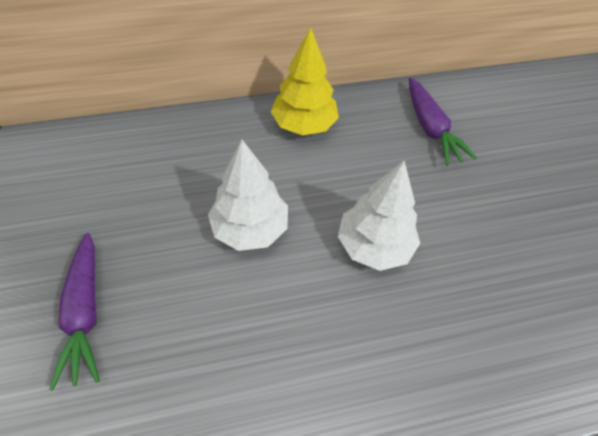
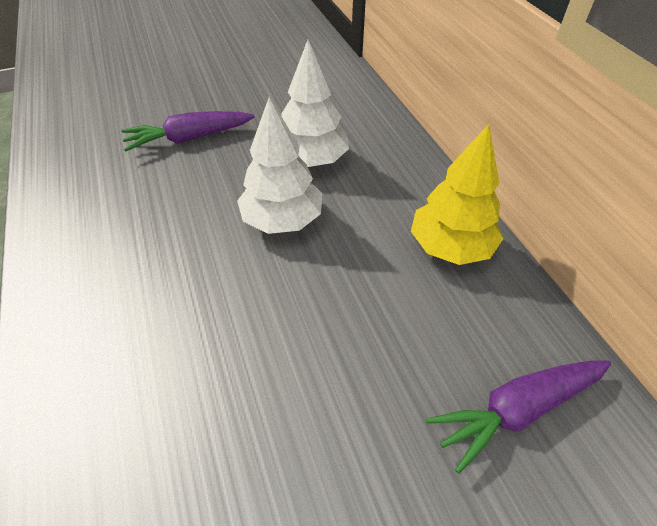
camera: 85 degrees right, 5 degrees down
white tree [338,161,420,271] -> white tree moved to [282,40,349,167]

